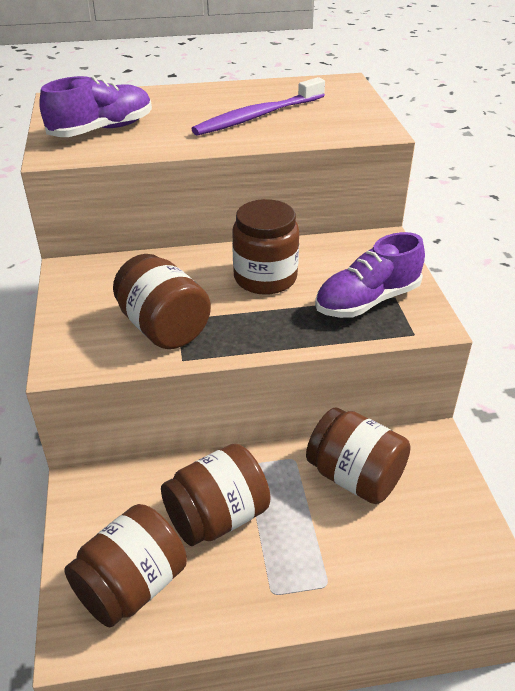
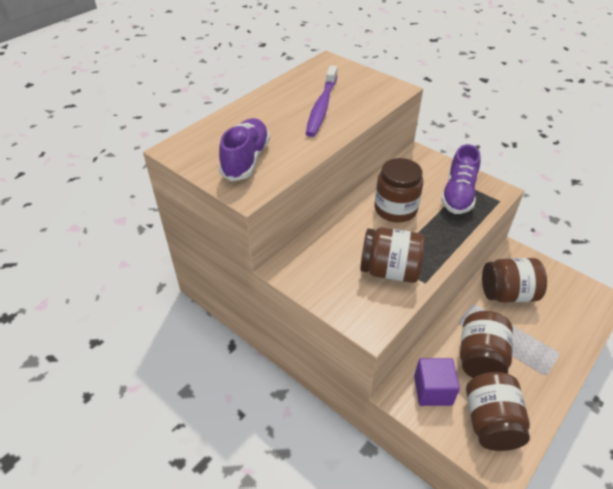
camera: 40 degrees left, 5 degrees up
none -> purple cube [414,358,460,406]

